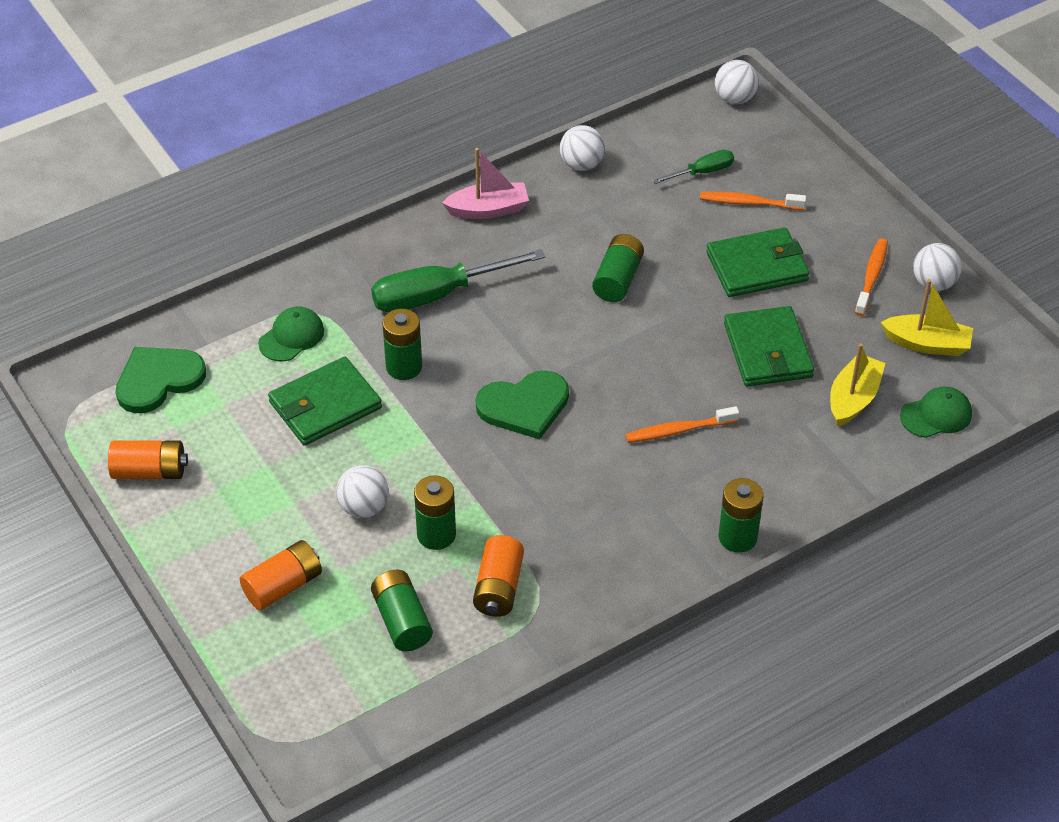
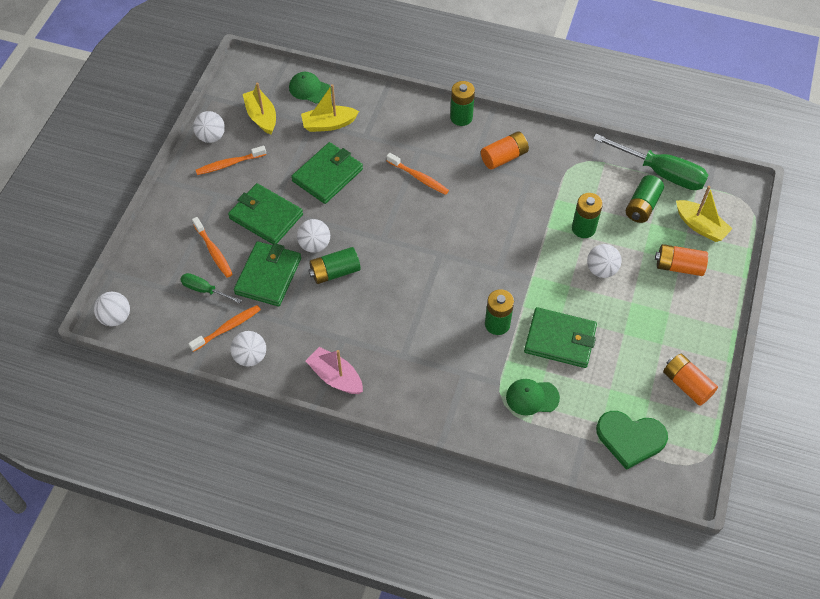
camera: 130 degrees left, 10 degrees up
green screwdriver [371,249,545,313] -> green screwdriver moved to [593,134,709,190]
orange battery [473,535,524,617] -> orange battery moved to [481,132,529,170]
green heart [476,370,569,440] -> none
none -> orange toothbrush [188,305,261,352]
none -> green wallet [234,241,301,306]
none -> white ball [297,219,330,253]
none -> yellow boat [676,186,732,242]

